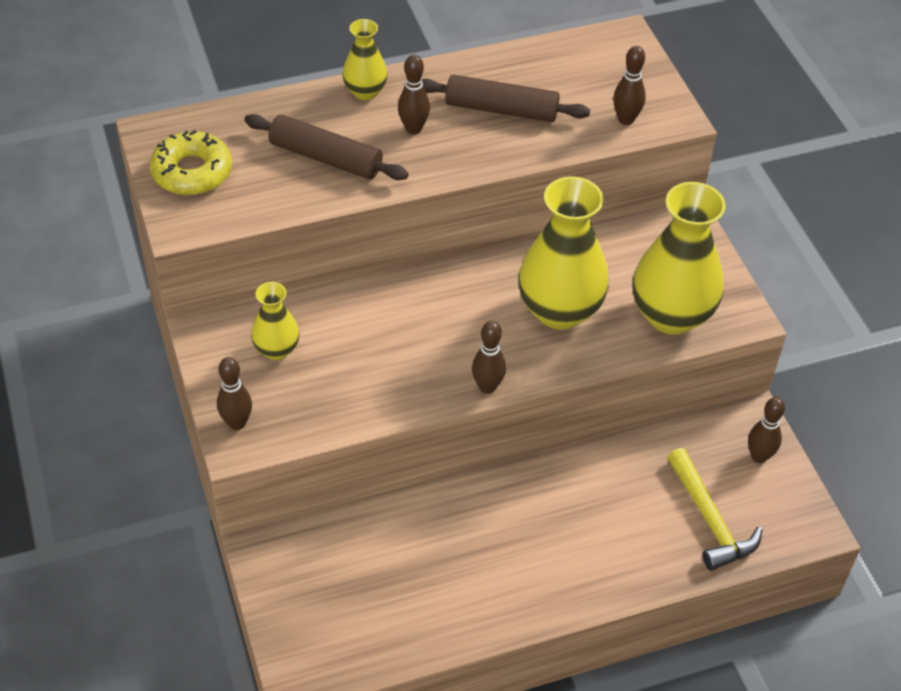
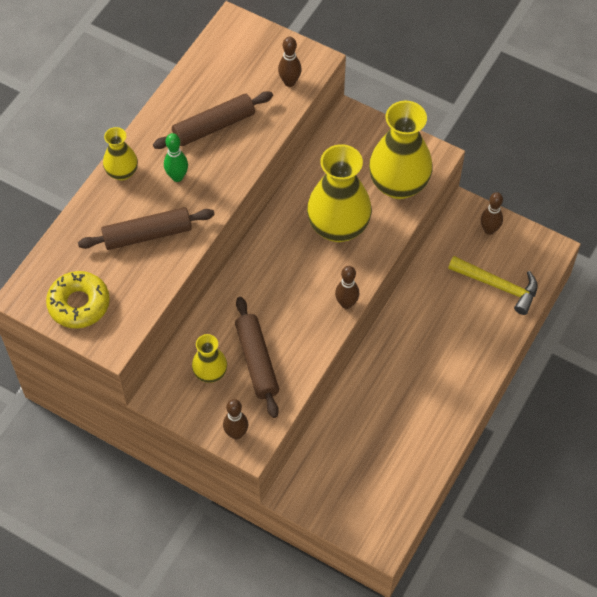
camera: 40 degrees left, 10 degrees up
brown bowling pin [398,55,430,134] -> green bowling pin [164,133,188,182]
none -> brown rolling pin [235,297,279,418]

